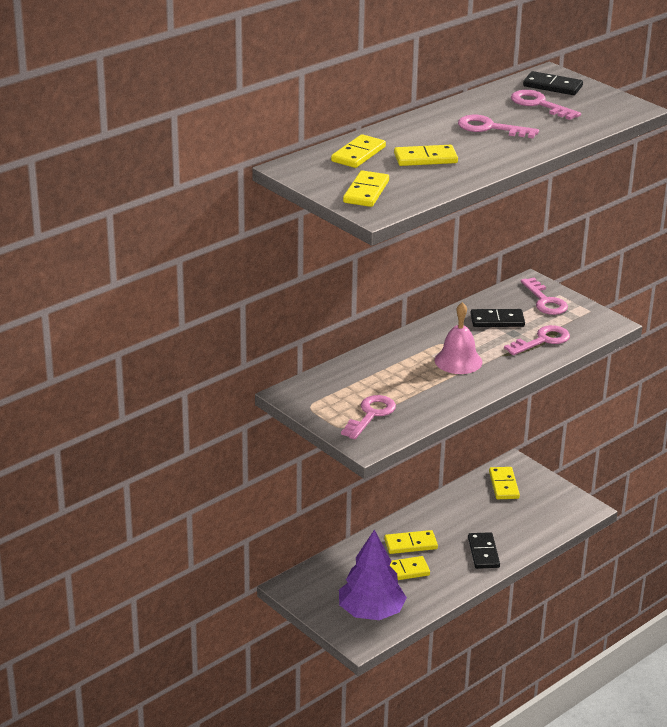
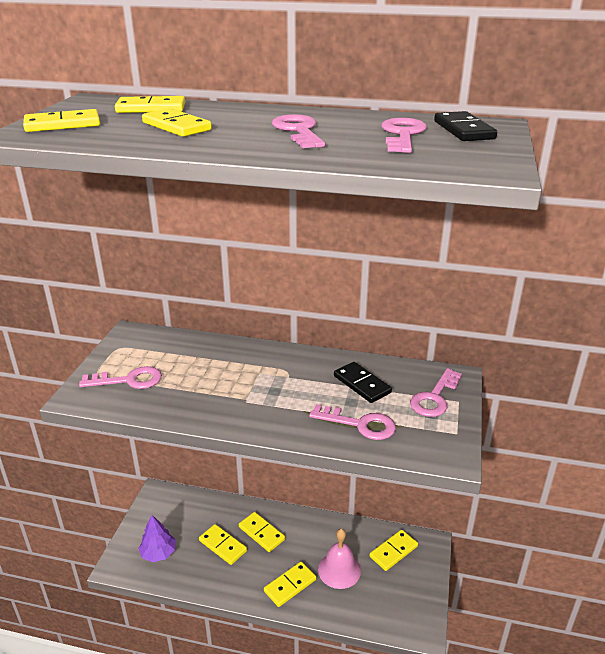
camera: 55 degrees right, 0 degrees up
purple tree [339,530,407,620] -> purple tree [138,515,176,562], size x0.60
pink bell [435,302,482,374] -> pink bell moved to [318,529,361,589]
black domino [468,532,500,569] -> yellow domino [264,561,316,607]

